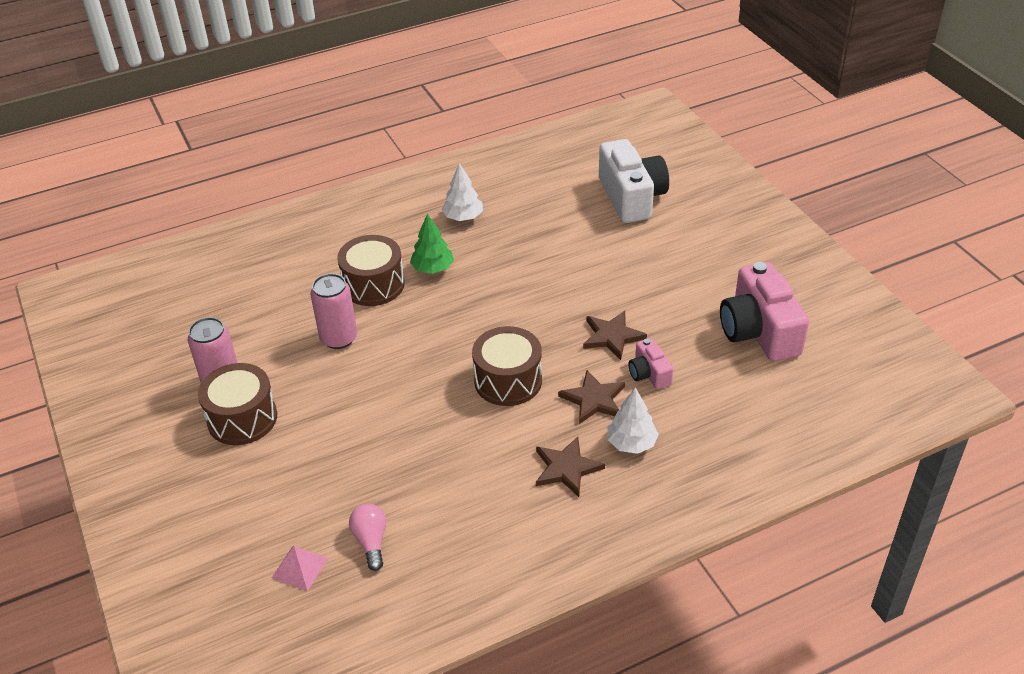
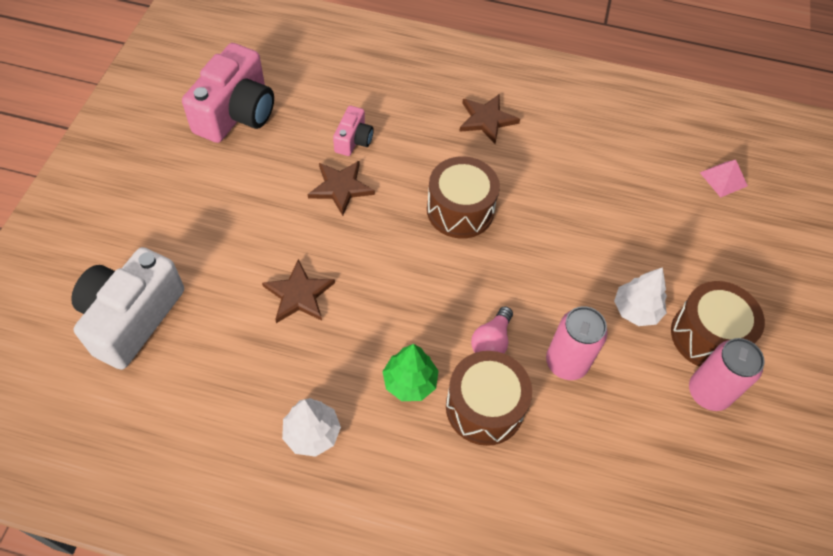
camera: 145 degrees left, 15 degrees up
pink light bulb [349,504,386,571] -> pink light bulb moved to [471,306,513,353]
brown star [558,370,625,424] -> brown star moved to [262,259,335,323]
white tree [607,387,659,454] -> white tree moved to [614,267,667,326]

